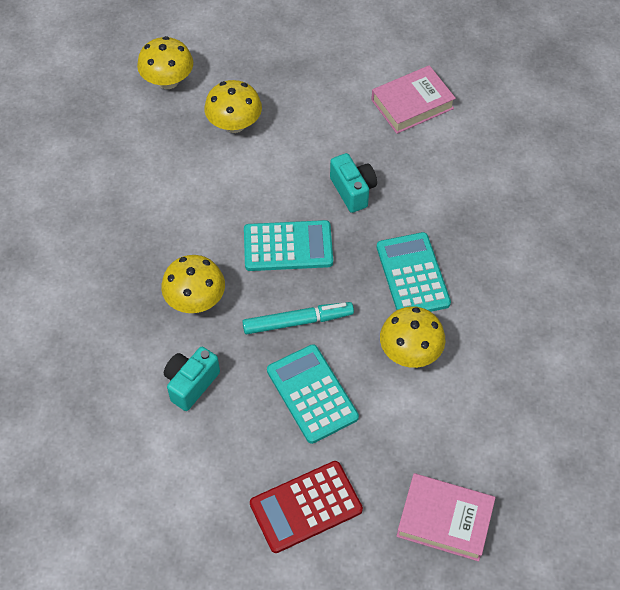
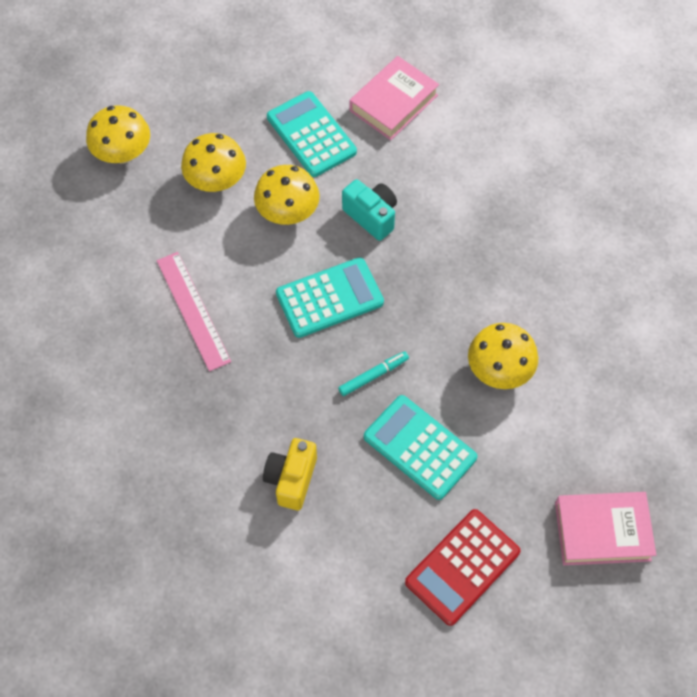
camera: 20 degrees left, 5 degrees up
yellow mushroom [161,255,225,313] -> yellow mushroom moved to [254,165,320,225]
turquoise camera [164,347,220,411] -> yellow camera [263,438,317,511]
turquoise marker [242,302,354,334] -> turquoise marker [338,351,409,396], size x0.65
turquoise calculator [377,232,451,312] -> turquoise calculator moved to [267,91,357,177]
none -> pink ruler [157,252,231,371]

